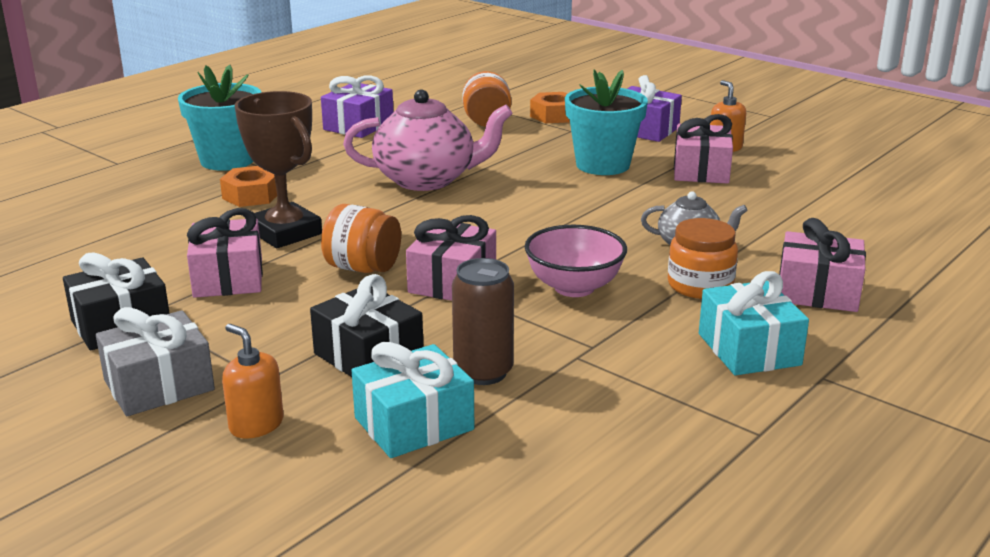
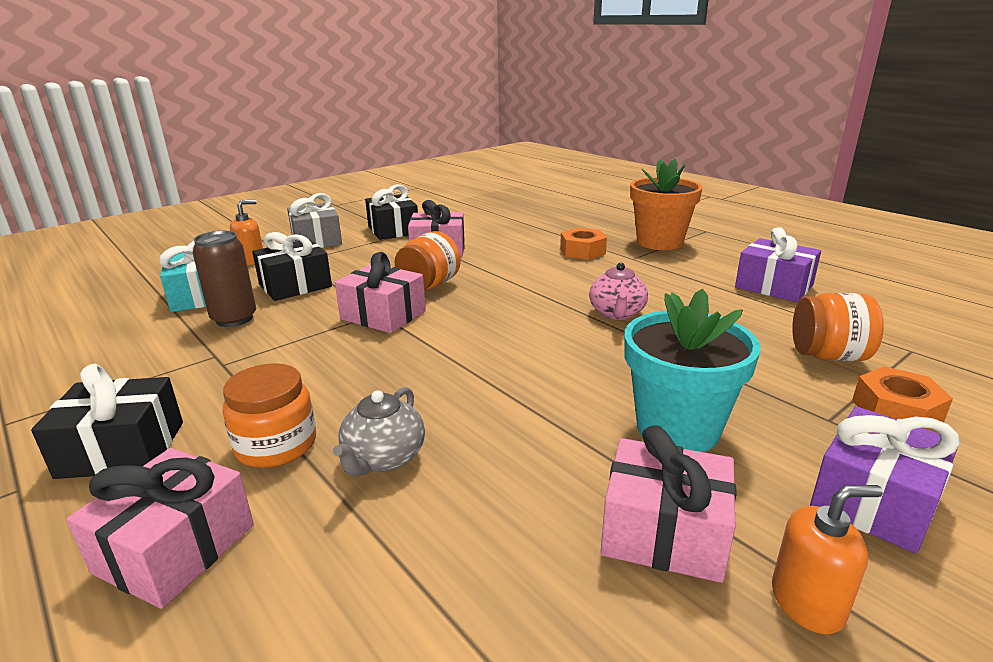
camera: 100 degrees right, 0 degrees up
turquoise flower pot [178,64,262,171] -> orange flower pot [630,159,703,250]
brown trophy [235,91,322,248] -> none
pink teapot [343,89,513,191] -> pink teapot [589,263,648,320], size x0.54
pink bowl [525,225,627,297] -> none
turquoise gift [699,271,809,376] -> black gift [31,364,183,479]

